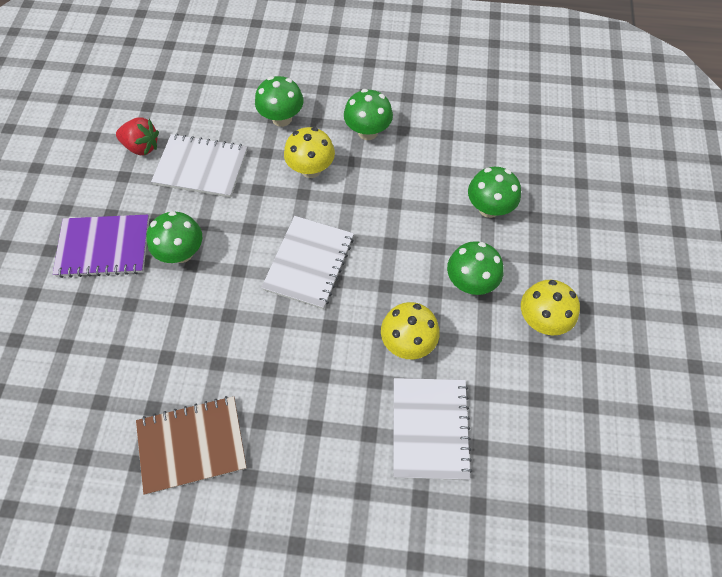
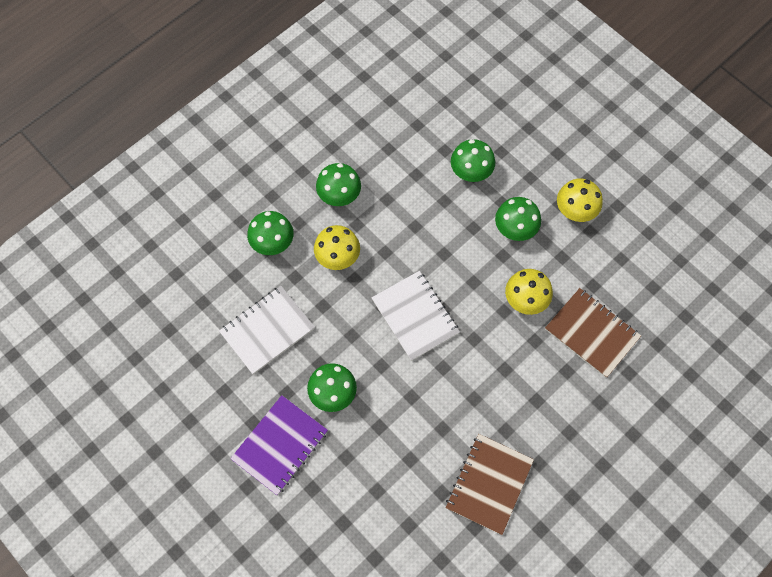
camera: 50 degrees left, 5 degrees up
red strawberry [116,118,159,155] -> none
white notebook [393,378,472,480] -> brown notebook [545,288,641,378]

